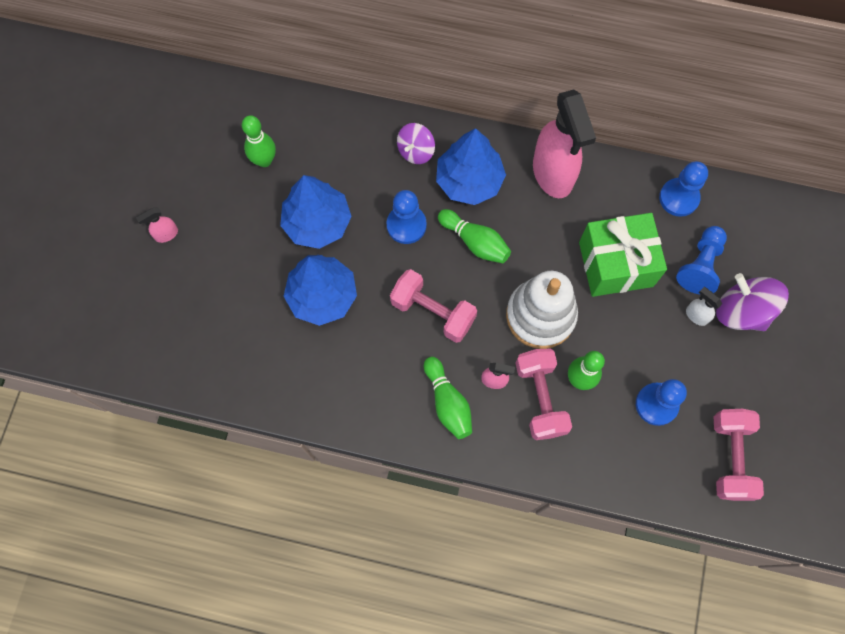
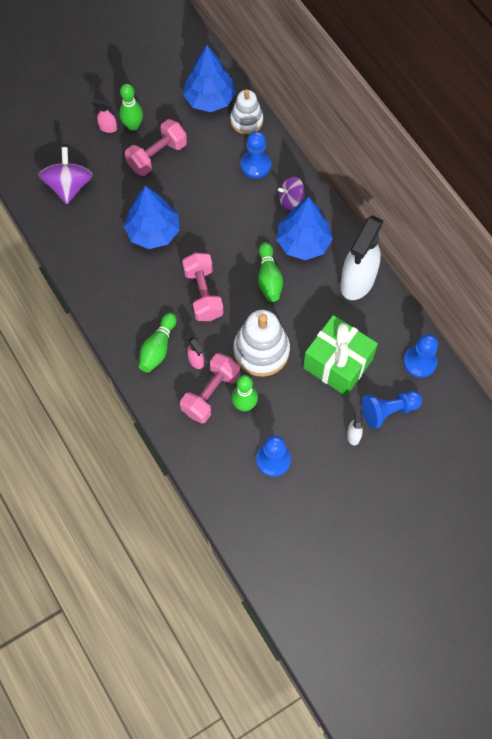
camera: 45 degrees right, 5 degrees down
green bowling pin [242,115,276,167] -> green bowling pin moved to [119,84,143,131]
blue tree [280,175,352,249] -> blue tree moved to [183,45,236,112]
blue pawn [386,190,427,244] -> blue pawn moved to [241,131,271,178]
pink spray bottle [533,90,596,198] -> white spray bottle [340,215,384,300]
pink dumbbell [714,409,764,501] -> pink dumbbell moved to [125,119,187,176]
purple spinning top [716,273,789,331] -> purple spinning top moved to [39,147,93,204]
none -> white stacking toy [230,89,263,134]

